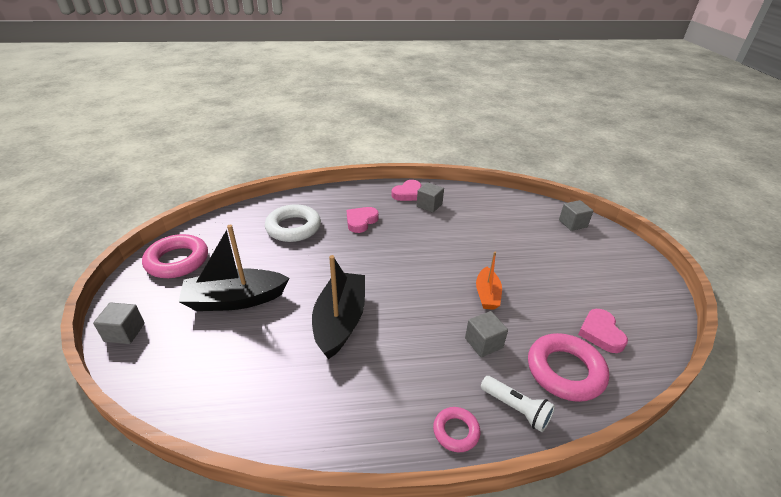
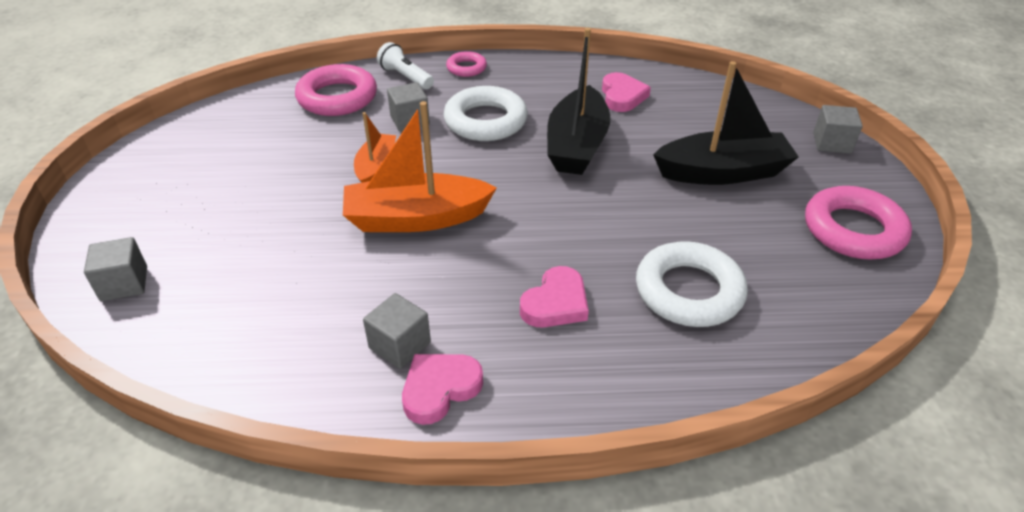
camera: 175 degrees left, 5 degrees up
pink heart [578,309,628,353] -> pink heart moved to [602,72,651,112]
none -> orange boat [343,101,497,232]
none -> white ring [444,86,528,141]

